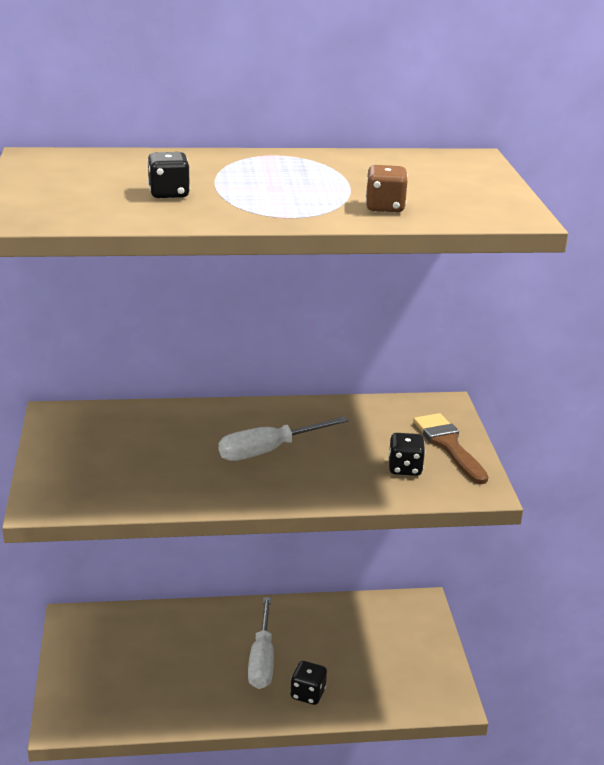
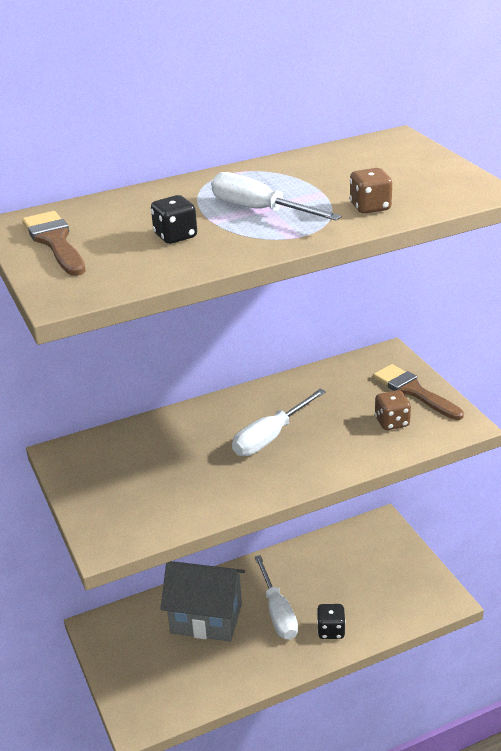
camera: 15 degrees left, 5 degrees up
black dice [388,433,425,476] -> brown dice [375,390,411,430]
none -> brown brush [22,211,86,276]
none -> grey house [160,561,245,642]
none -> white screwdriver [211,172,342,221]

